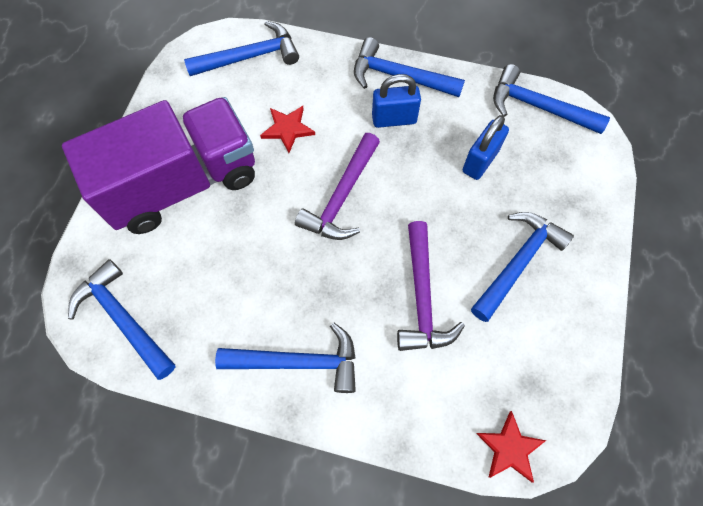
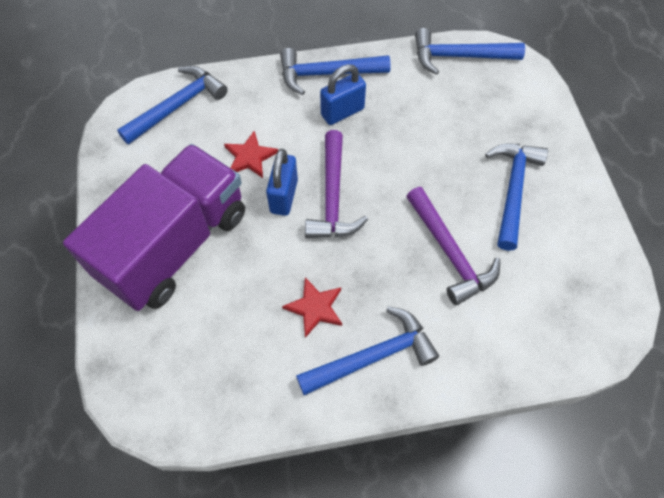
camera: 25 degrees left, 5 degrees down
blue hammer [68,259,176,380] -> none
blue padlock [462,115,509,180] -> blue padlock moved to [266,149,298,216]
red star [476,411,546,483] -> red star moved to [282,278,342,338]

